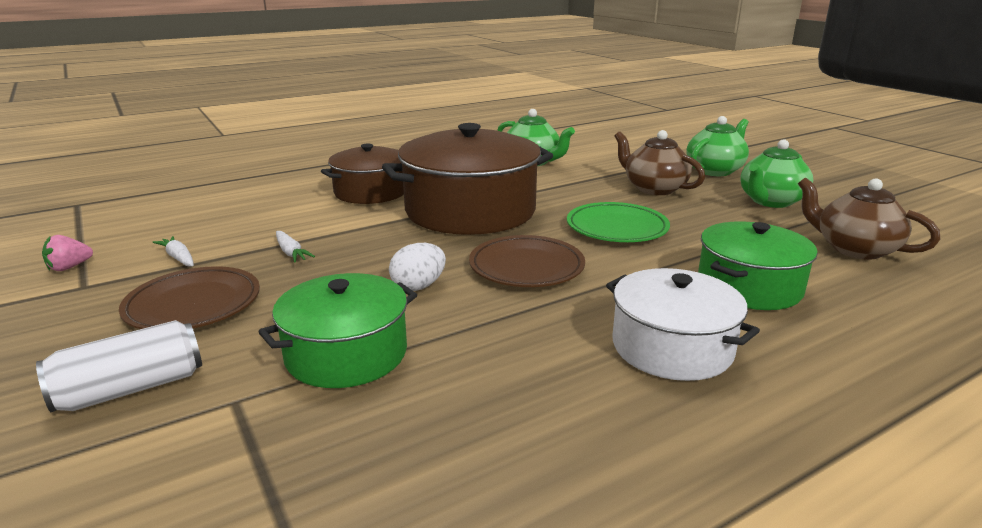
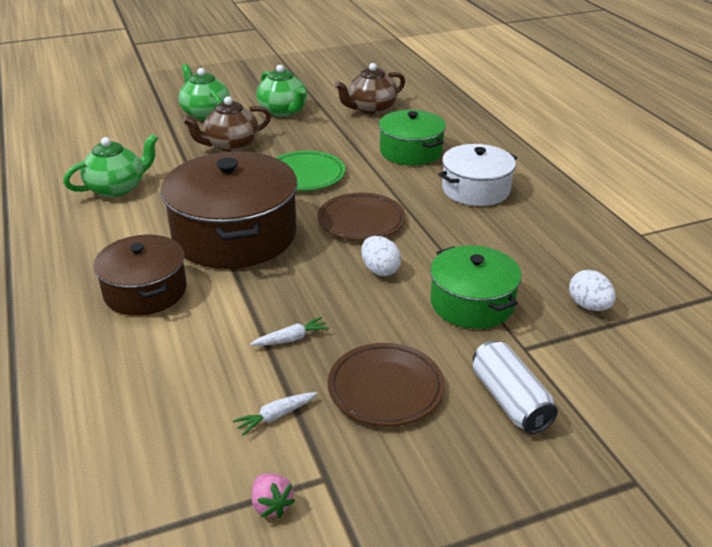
camera: 80 degrees left, 10 degrees up
none -> white egg [569,270,616,311]

